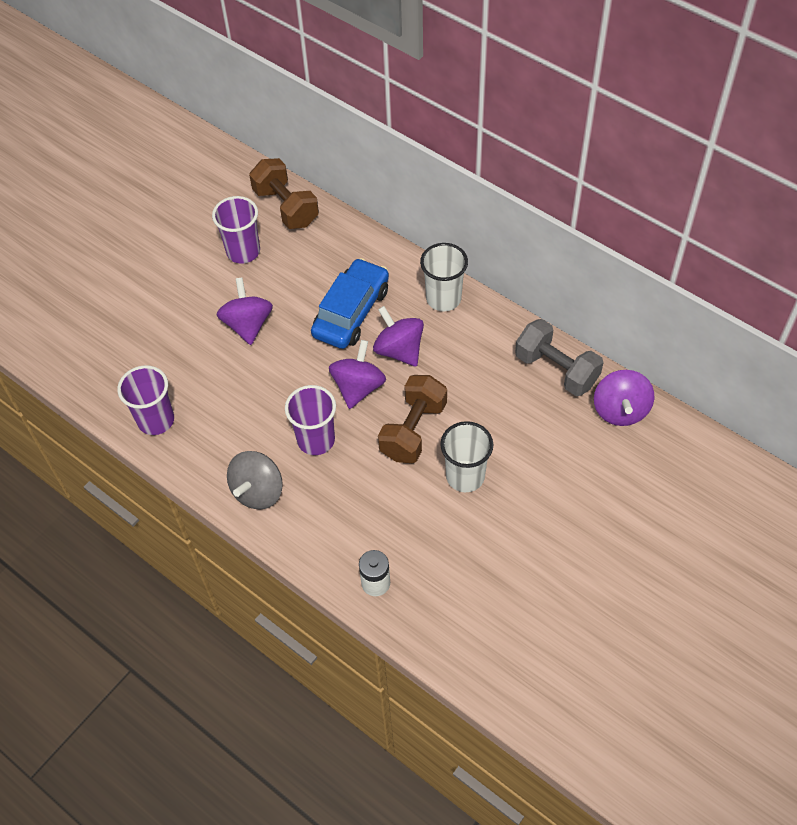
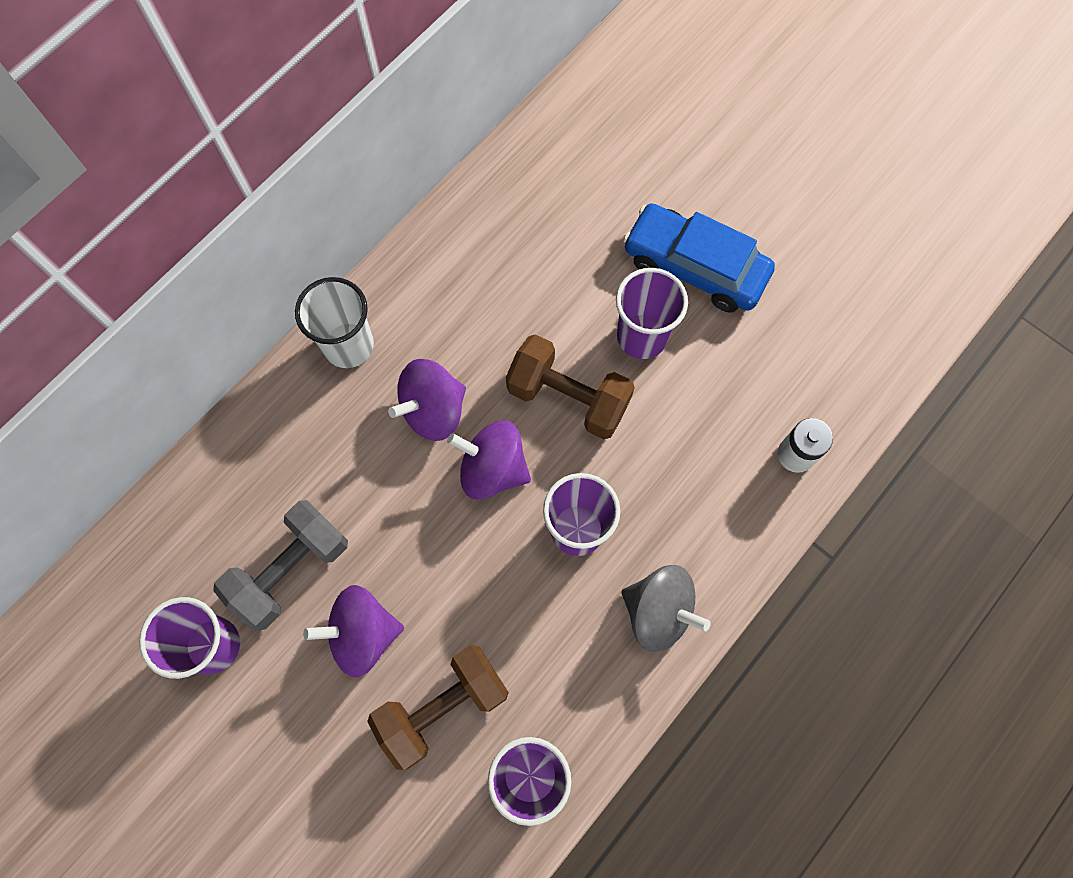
camera: 90 degrees left, 15 degrees up
brown dumbbell [249,158,319,229] -> brown dumbbell moved to [367,645,509,770]
blue car [311,258,389,349] -> blue car moved to [623,203,775,313]
white cup [440,421,493,492] -> purple cup [616,268,688,359]
grey dumbbell [515,319,604,396] -> grey dumbbell moved to [213,500,348,630]
purple spinning top [594,370,654,426] -> none

